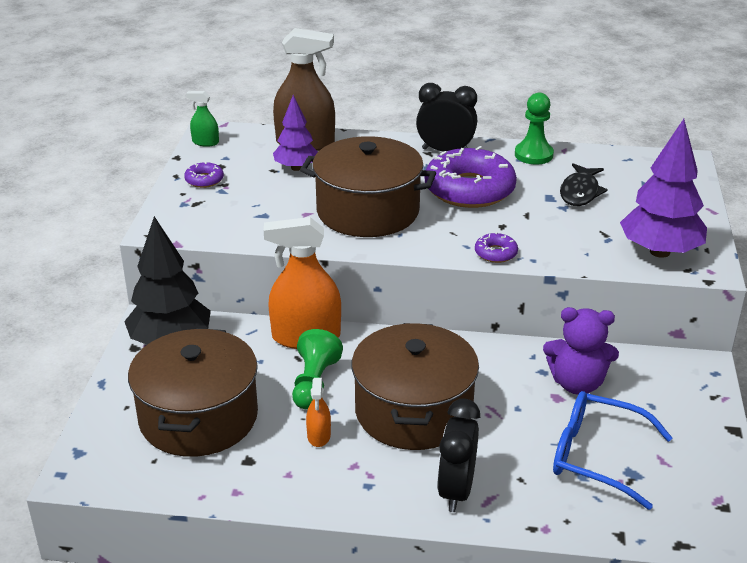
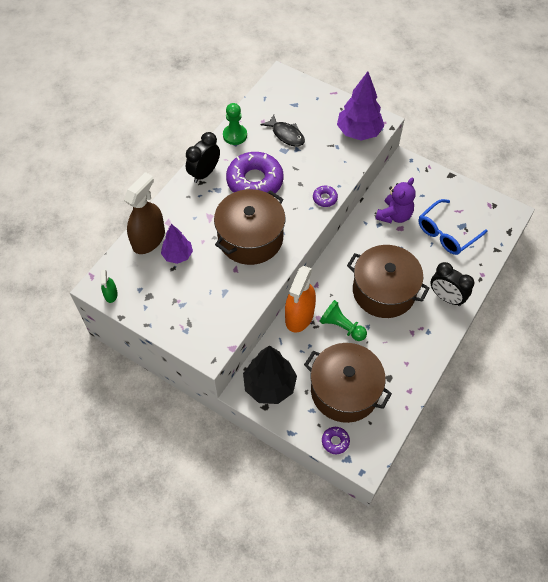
camera: 65 degrees left, 25 degrees up
purple donut [184,162,224,188] -> purple donut moved to [322,427,350,454]
green spray bottle [186,91,219,147] -> green spray bottle turned 45 degrees counterclockwise [100,270,118,303]
orange spray bottle [306,378,331,447] -> none

